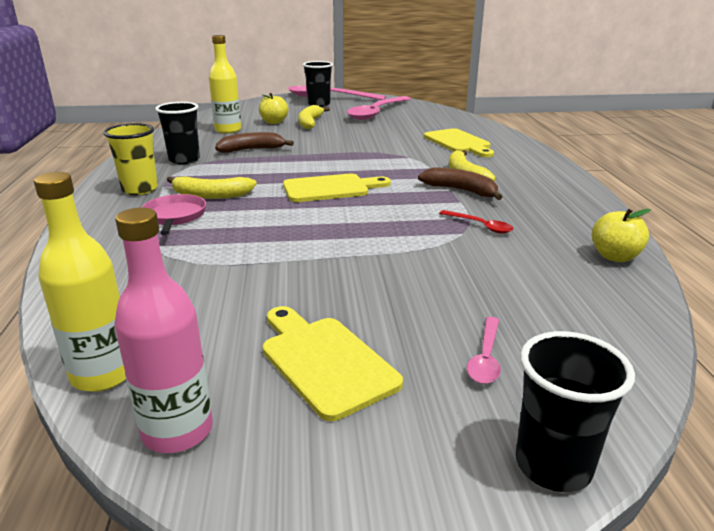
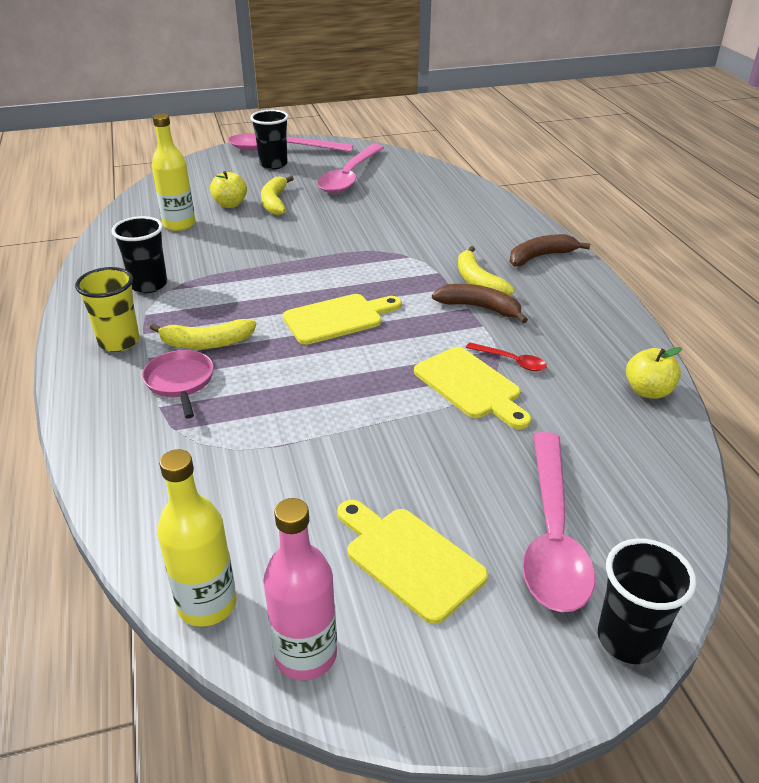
camera: 10 degrees left, 10 degrees up
brown banana [215,132,294,153] -> brown banana moved to [510,234,590,266]
yellow cutting board [424,128,494,157] -> yellow cutting board moved to [414,347,531,429]
pink spoon [467,317,501,384] -> pink spoon [522,432,595,612], size x2.27

